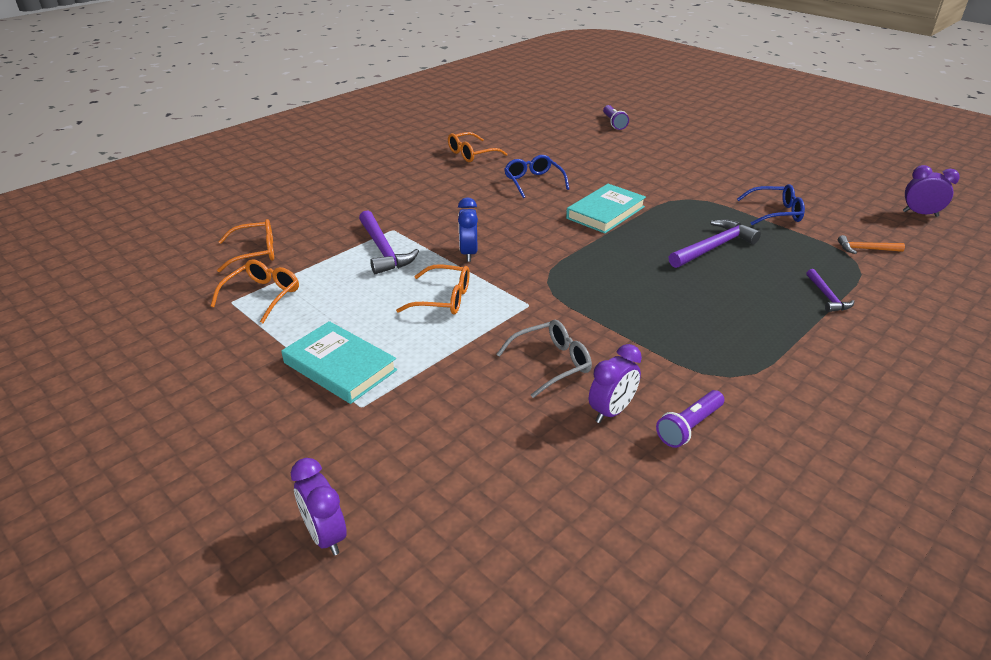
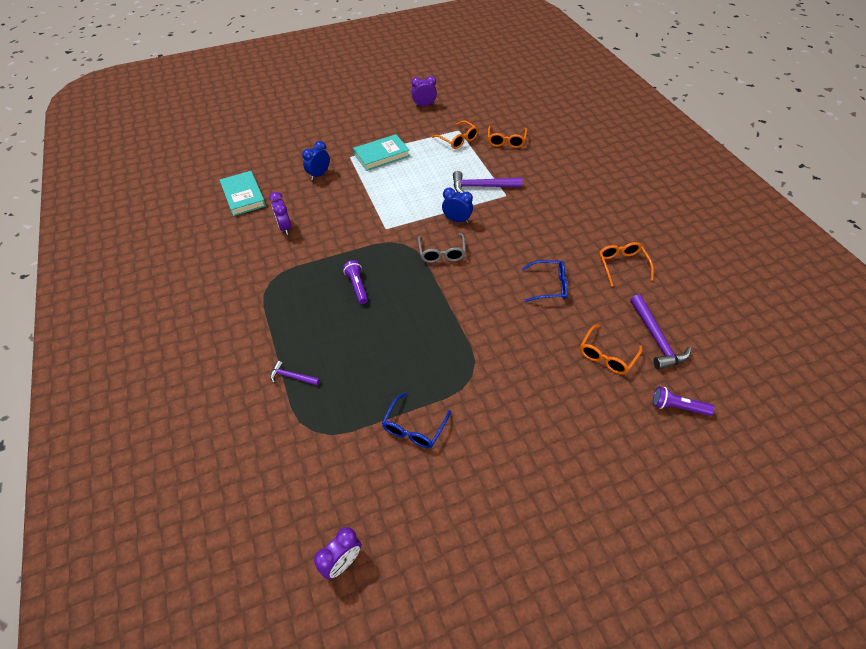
camera: 115 degrees right, 15 degrees up
purple clock [291,458,347,556] -> purple clock moved to [411,76,437,107]
orange glasses [396,264,470,315] -> orange glasses moved to [580,325,642,374]
grey glasses [496,320,592,398] -> grey glasses moved to [418,233,466,263]
turquoise book [566,184,646,233] -> turquoise book moved to [220,171,266,216]
purple flashlight [656,390,724,448] -> purple flashlight moved to [343,260,368,304]
purple hammer [669,219,761,268] -> purple hammer moved to [630,294,691,370]
orange hammer [838,235,905,254] -> none
none -> blue clock [302,141,330,180]

